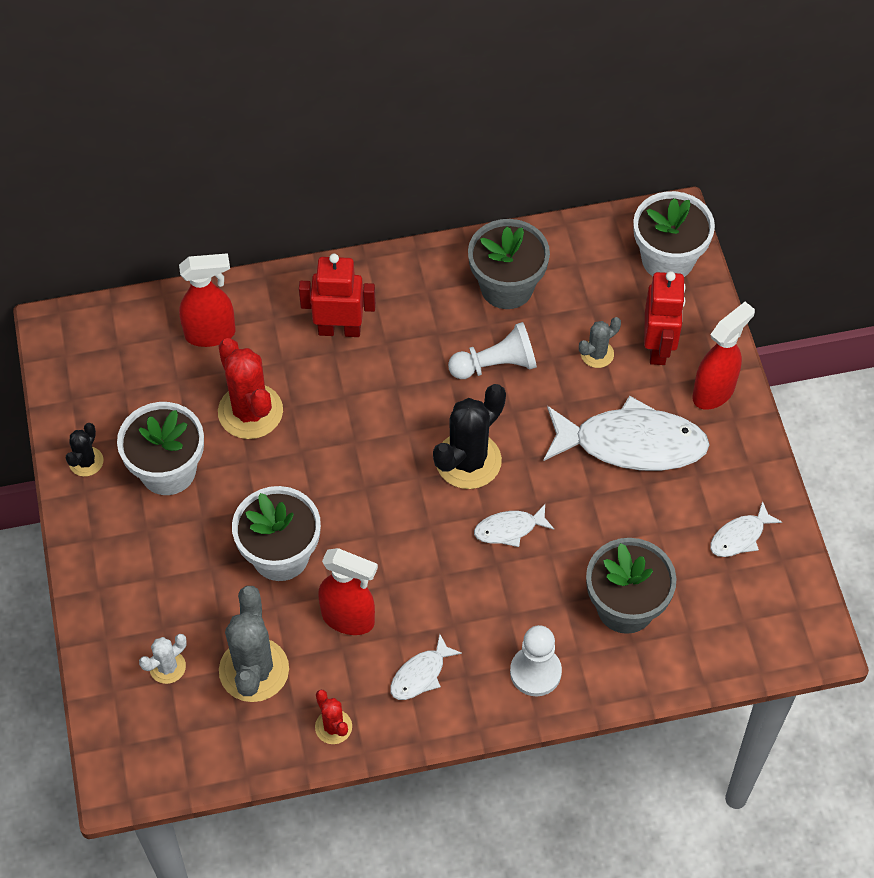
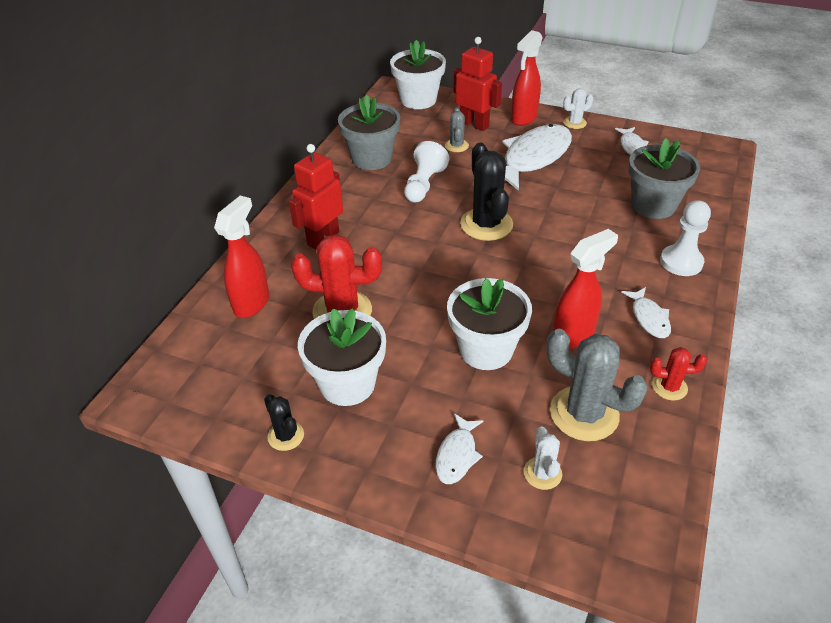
camera: 55 degrees left, 15 degrees down
white fish [474,504,554,547] -> white fish moved to [435,413,484,484]
red spray bottle [692,302,755,410] -> red spray bottle turned 135 degrees counterclockwise [511,30,543,126]
none -> white cactus [563,88,593,129]

